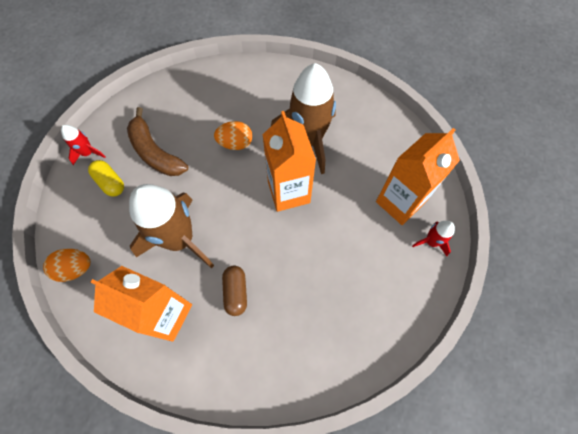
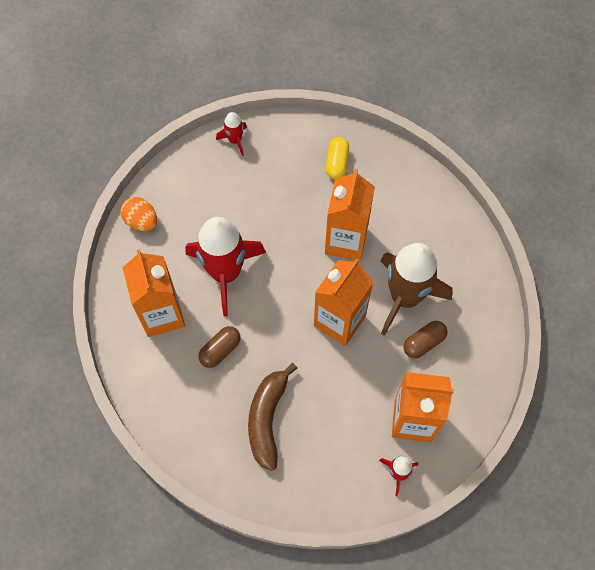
camera: 50 degrees right, 0 degrees up
yellow capsule [88,160,124,197] -> yellow capsule moved to [326,137,349,179]
brown banana [127,107,188,176] -> brown banana moved to [248,363,297,471]
brown rocket [129,184,214,269] -> red rocket [186,217,266,316]
orange egg [214,121,252,150] -> orange carton [325,169,375,261]
none -> brown capsule [403,321,448,358]

